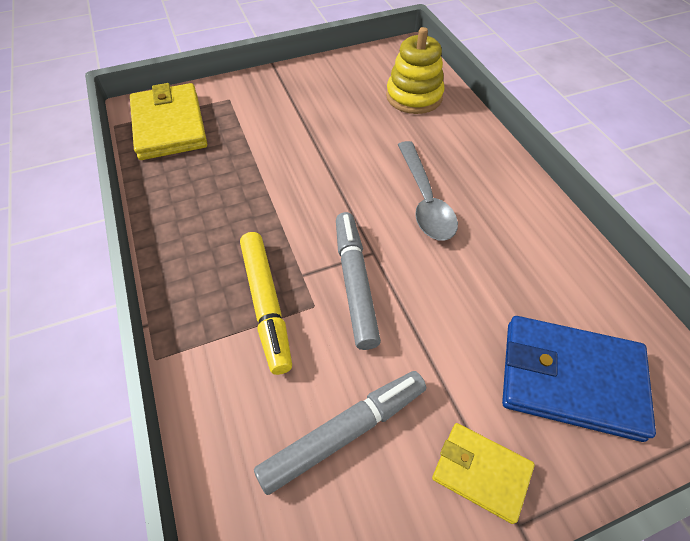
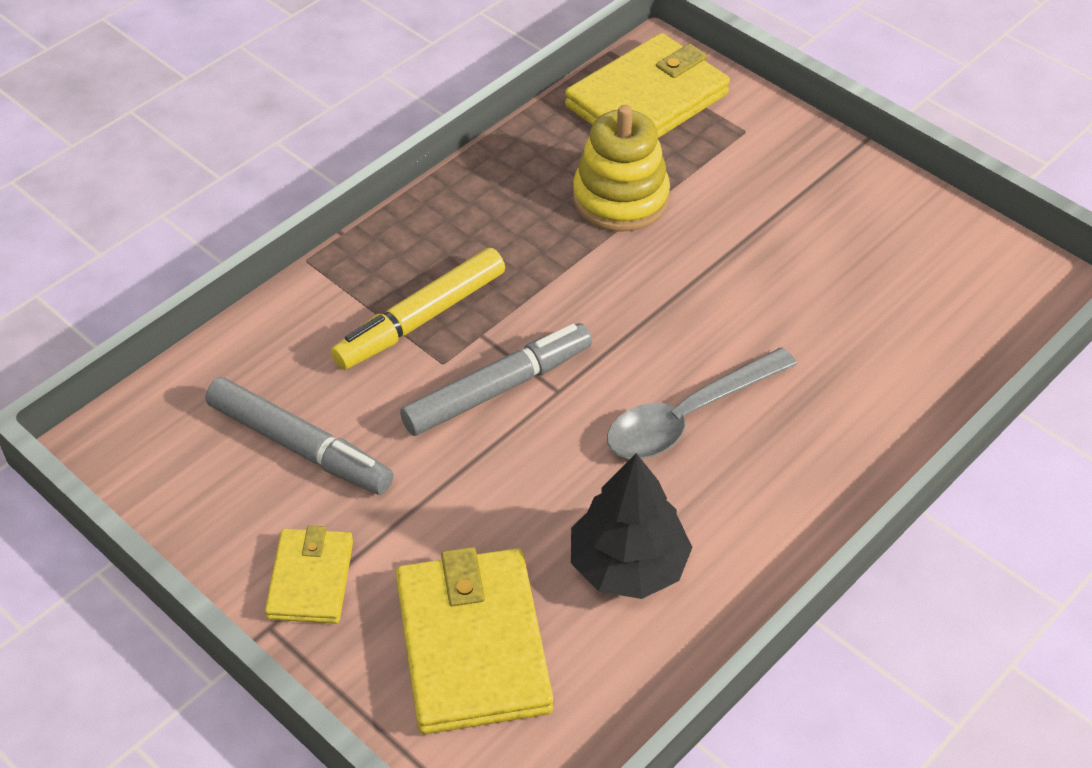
camera: 65 degrees right, 5 degrees down
yellow stacking toy [386,27,444,114] -> yellow stacking toy moved to [573,105,670,231]
blue wallet [502,316,656,442] -> yellow wallet [396,547,553,734]
none -> black tree [571,453,692,599]

